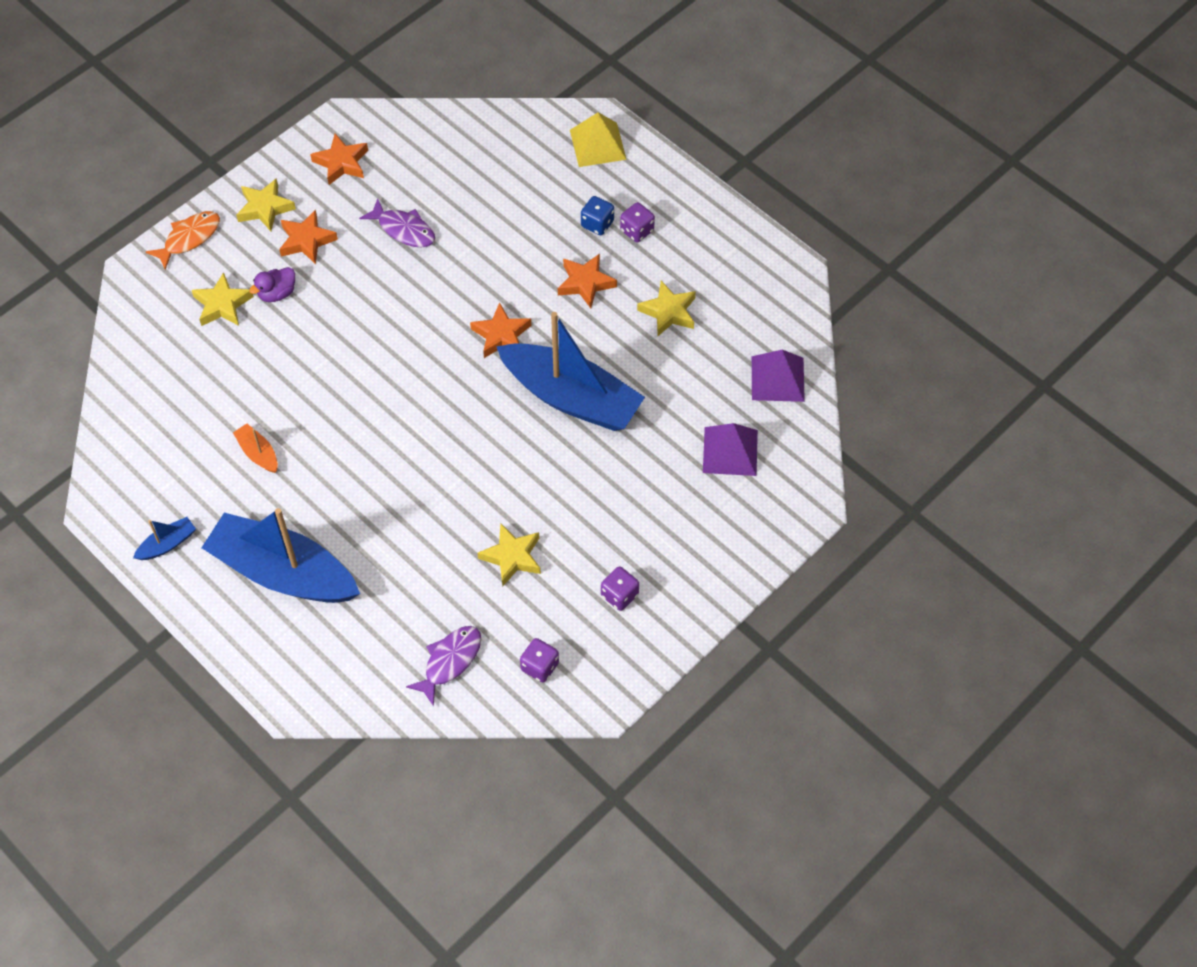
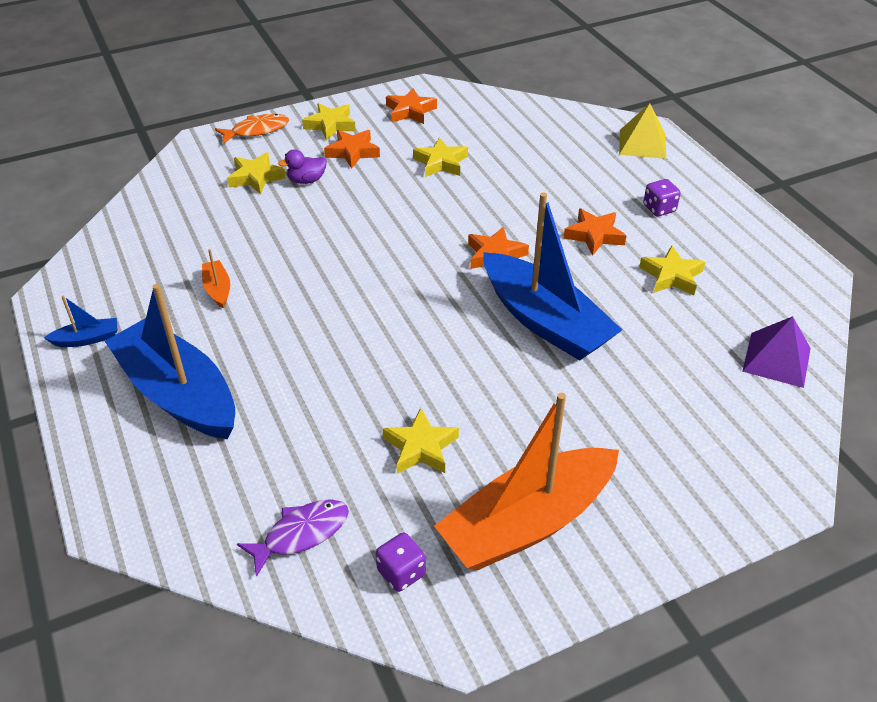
camera: 20 degrees right, 15 degrees down
purple fish [359,198,435,247] -> yellow star [413,137,468,177]
blue dice [581,196,614,235] -> none
purple dice [601,566,639,611] -> orange boat [434,393,619,570]
purple pyramid [703,423,758,476] -> none

